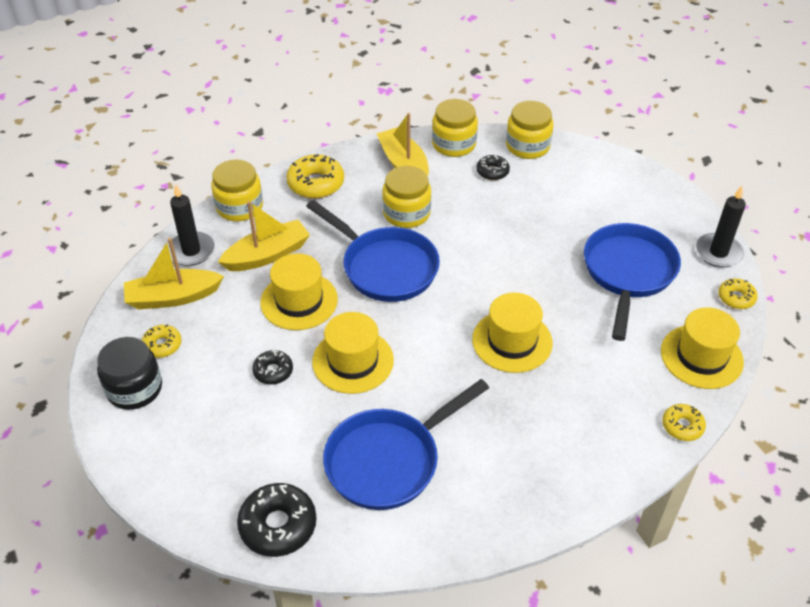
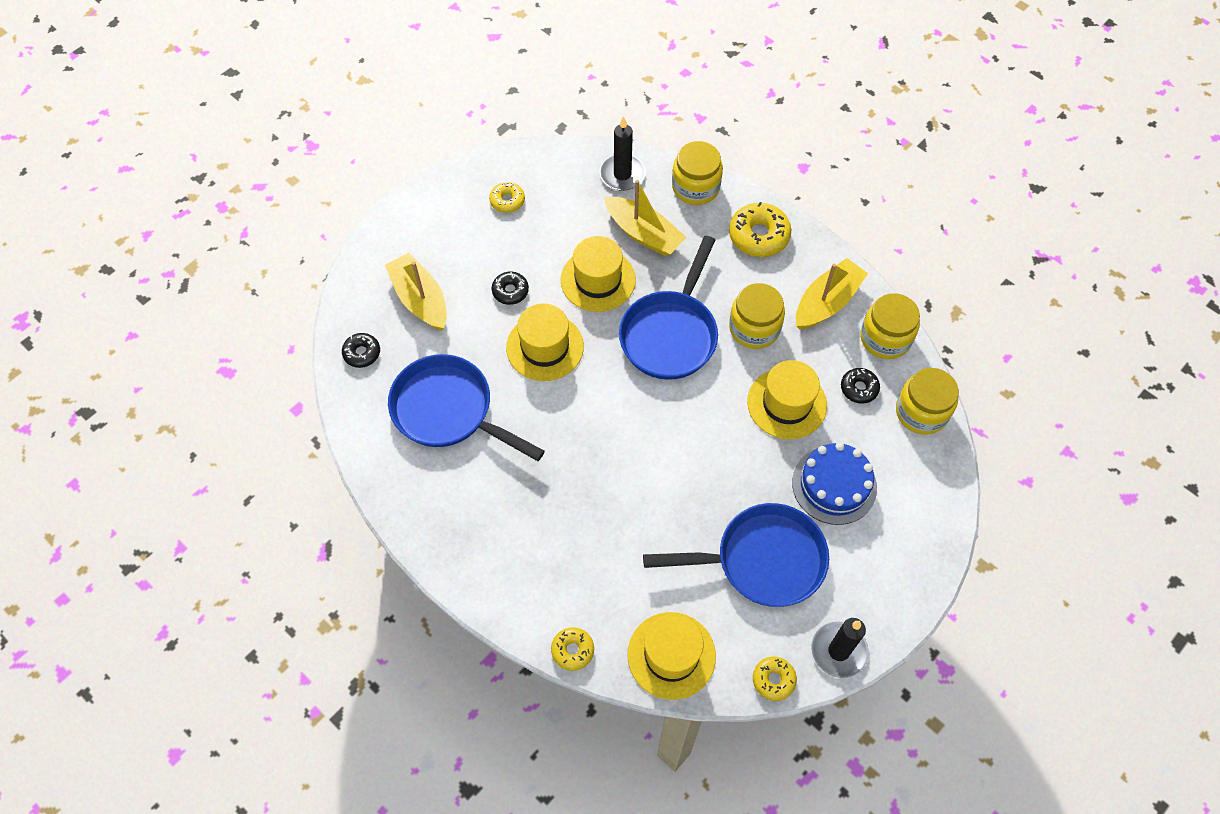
camera: 70 degrees right, 15 degrees up
black jar [97,337,162,410] -> none
yellow boat [124,238,224,309] -> yellow boat moved to [385,253,447,331]
black donut [237,483,316,557] -> black donut [342,333,380,368], size x0.59
yellow hat [472,293,553,373] -> yellow hat moved to [747,360,827,439]
none -> blue cake [792,442,877,525]

